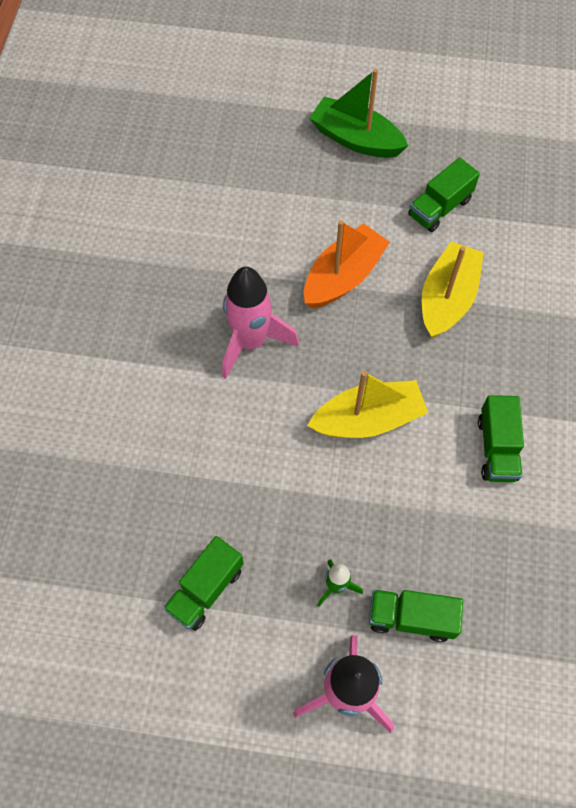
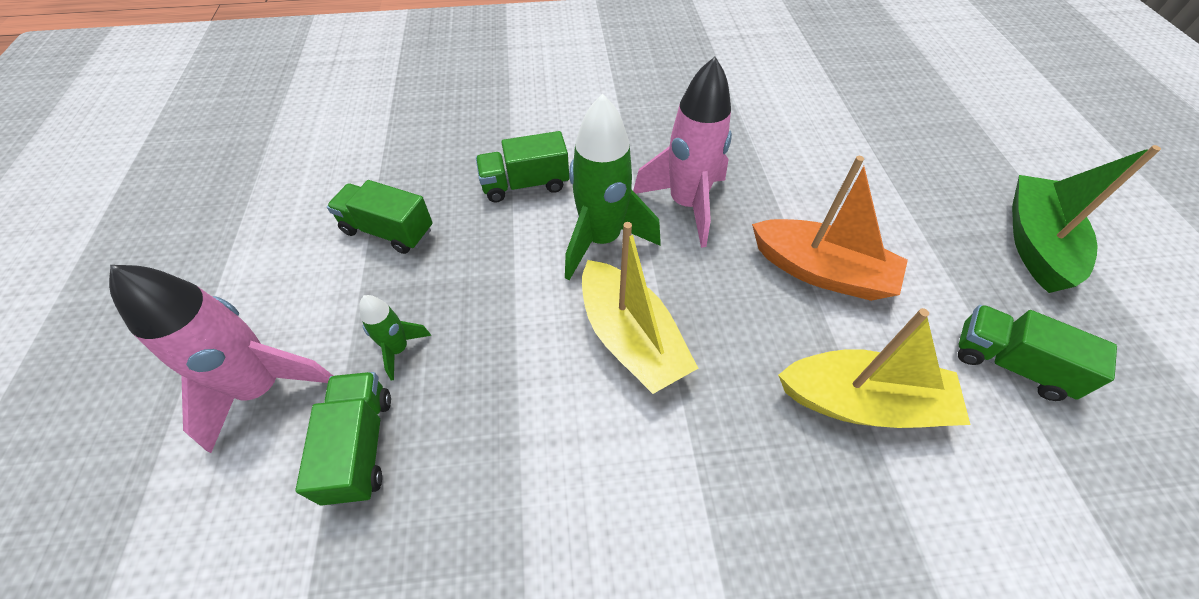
camera: 75 degrees right, 10 degrees down
green truck [478,395,524,482] -> green truck moved to [476,131,569,202]
none -> green rocket [565,94,661,280]

